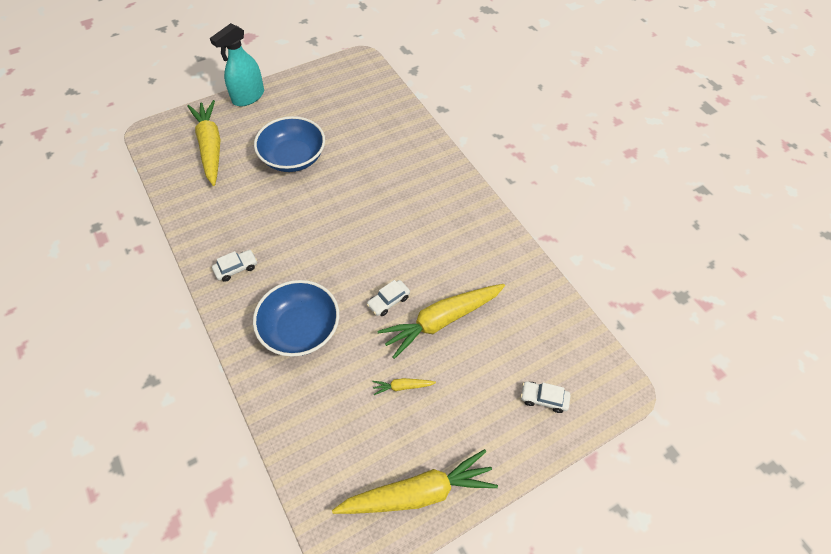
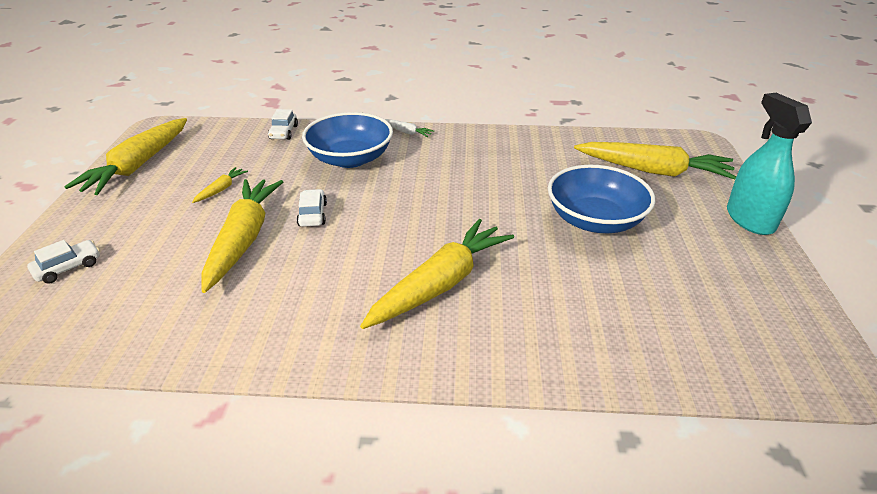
camera: 125 degrees right, 20 degrees down
white car [212,250,257,282] -> white car moved to [268,109,298,140]
none -> yellow carrot [360,219,514,329]
none -> white carrot [385,119,434,137]

